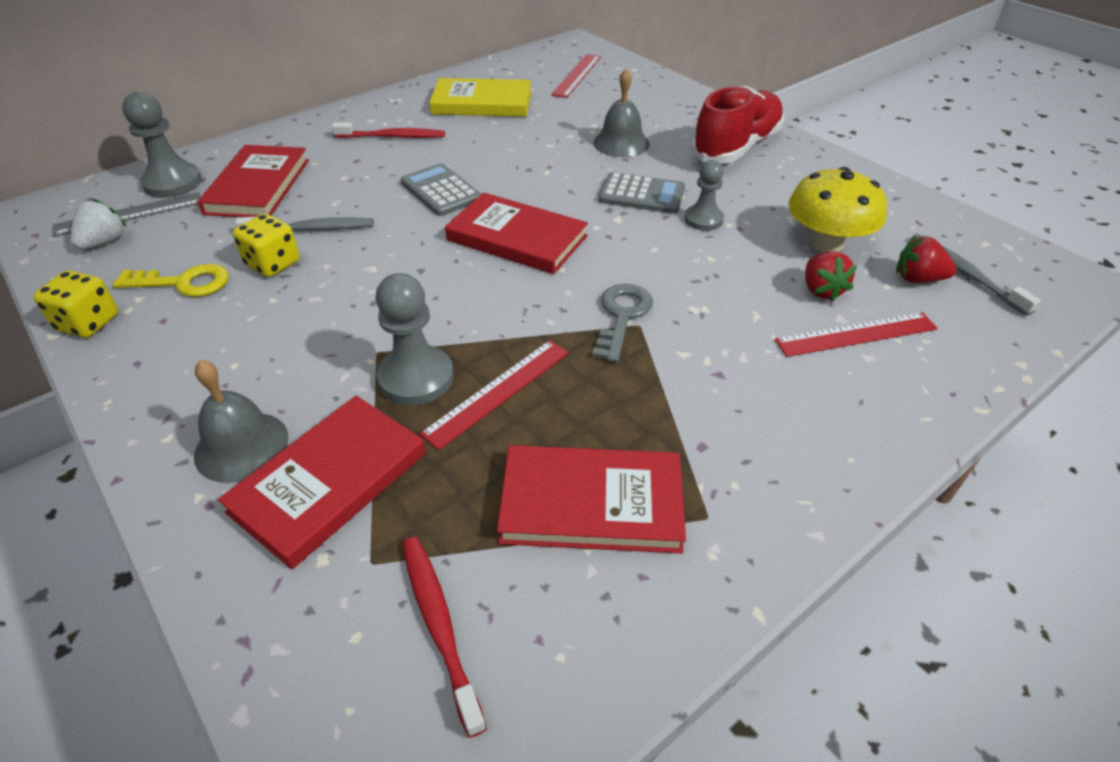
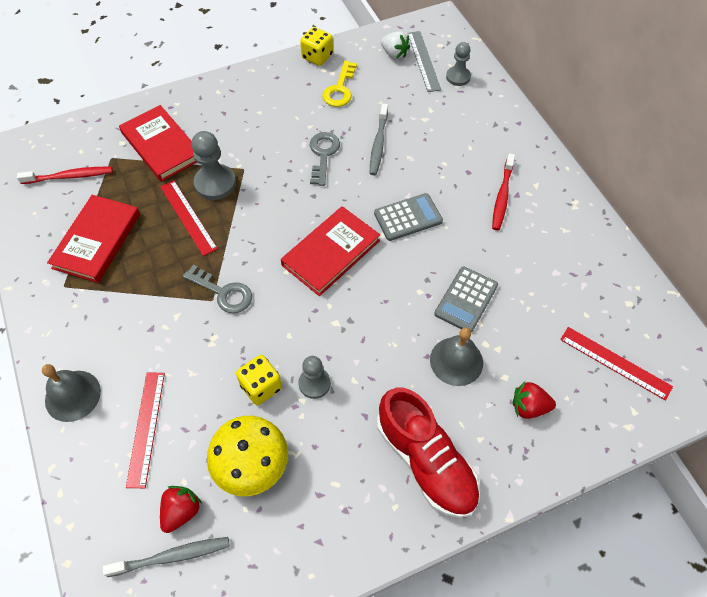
camera: 105 degrees right, 15 degrees up
grey pawn [122,92,202,198] -> grey pawn [446,42,471,86], size x0.65
grey bell [194,360,289,483] -> grey bell moved to [42,364,101,422]
red book [197,145,309,217] -> none
yellow dice [233,214,300,277] -> yellow dice moved to [236,355,282,405]
yellow book [429,78,531,117] -> none
grey calculator [599,172,685,214] -> grey calculator moved to [434,267,498,332]
red strawberry [805,252,857,302] -> red strawberry moved to [512,382,556,419]
none -> grey key [309,132,340,186]

